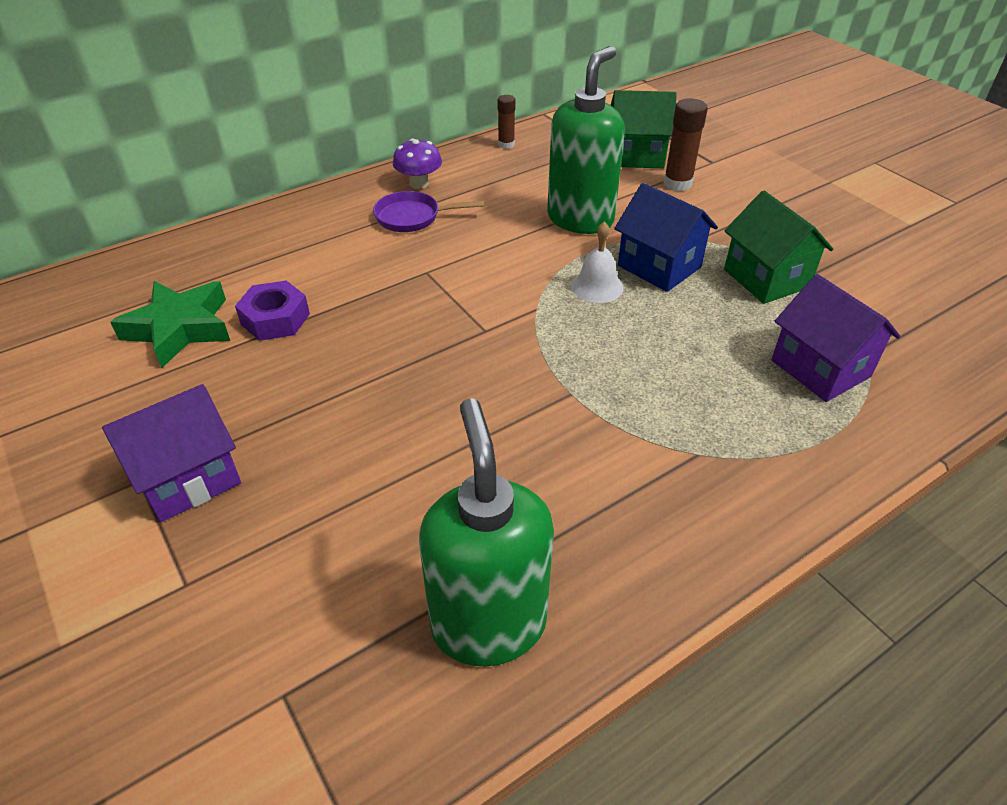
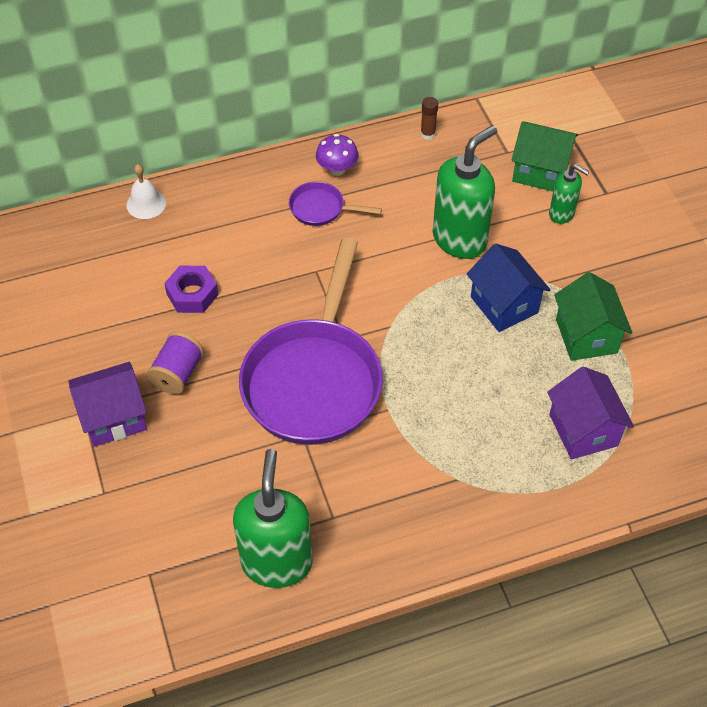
camera: 15 degrees right, 10 degrees up
green star [110,281,230,368] -> none
white bell [571,222,623,303] -> white bell moved to [126,164,166,219]
brown glue stick [663,98,708,191] -> green soap dispenser [549,164,589,224]
none -> purple spool [146,331,204,394]
none -> purple pan [239,238,383,445]

